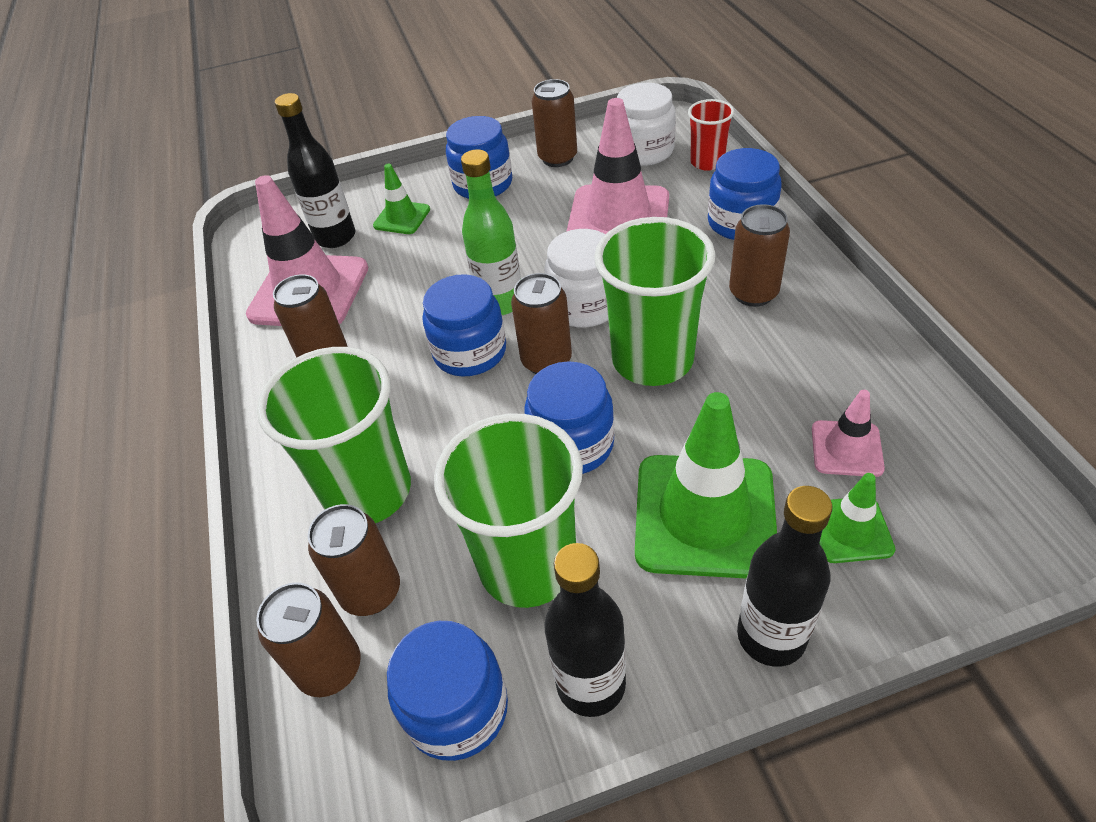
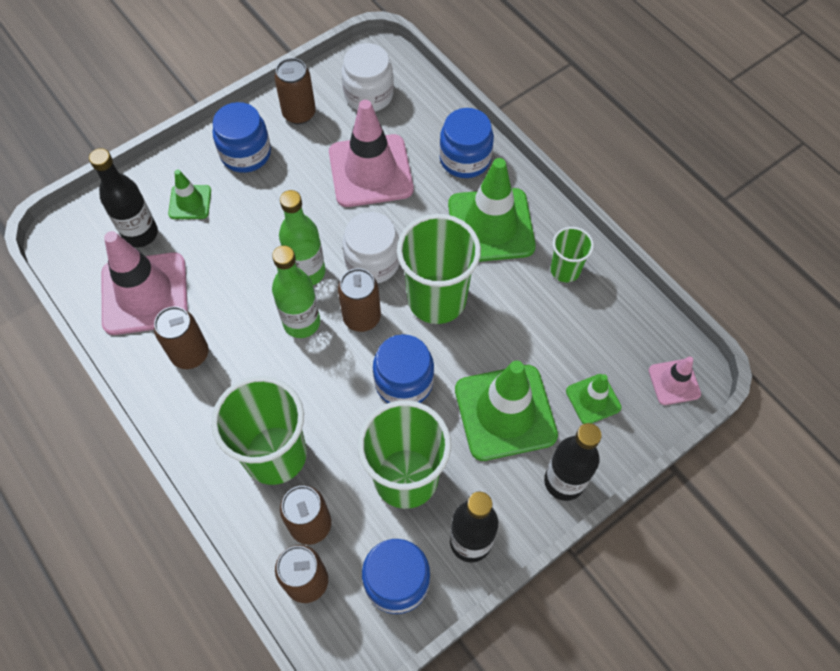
camera: 25 degrees left, 15 degrees up
blue jar [423,274,506,377] -> green bottle [272,245,320,338]
red cup [688,99,734,171] -> none
brown can [729,204,790,307] -> green traffic cone [448,158,536,262]
pink traffic cone [812,390,885,477] -> pink traffic cone moved to [649,356,701,405]
none -> green cup [550,227,594,282]

